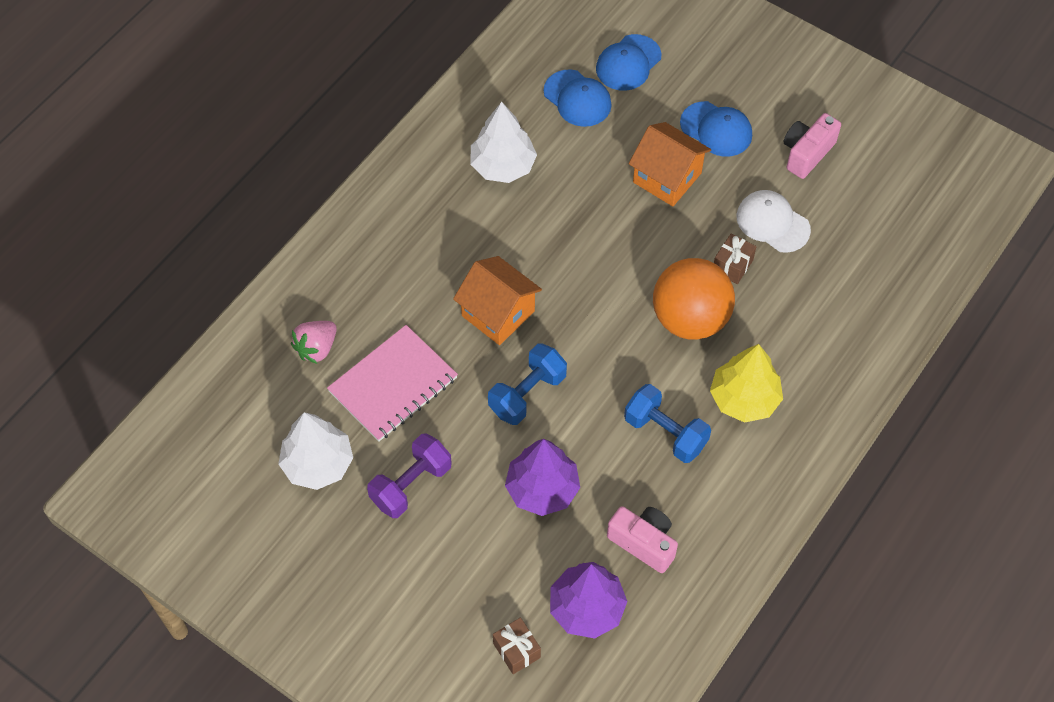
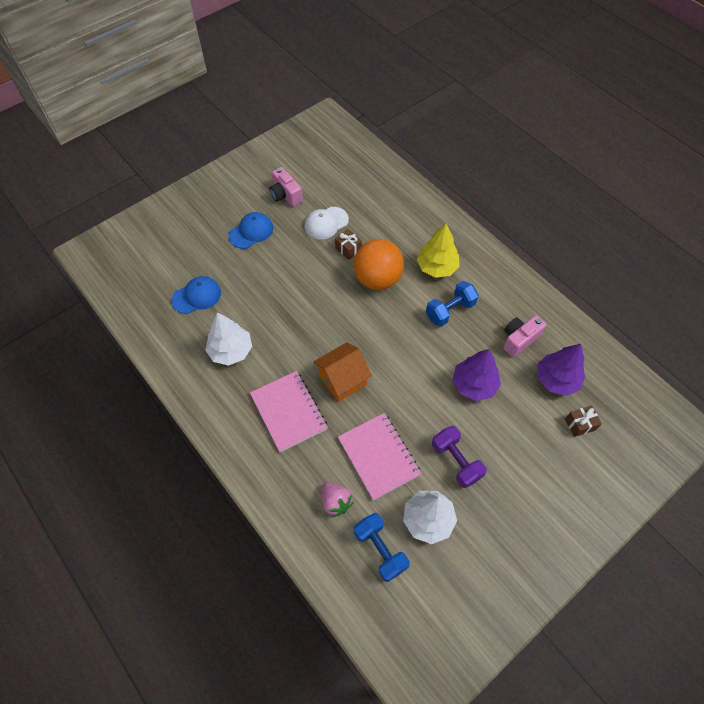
camera: 75 degrees left, 0 degrees up
blue dumbbell [488,344,567,425] -> blue dumbbell moved to [354,513,410,582]
blue cap [596,34,661,91] -> none
orange house [629,122,711,206] -> none
none -> pink notebook [250,371,328,452]

